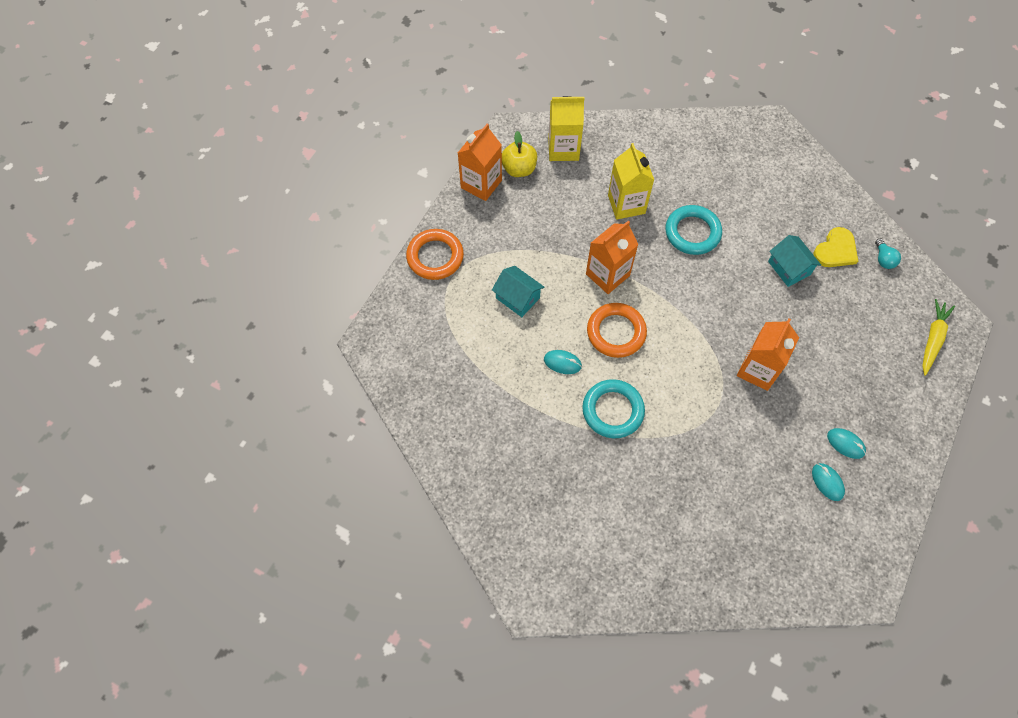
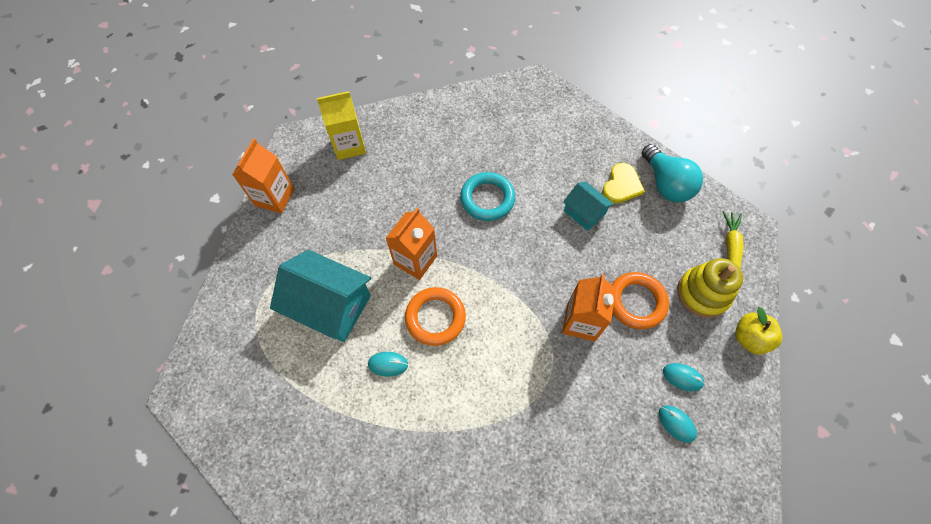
camera: 15 degrees left, 0 degrees up
orange ring [406,229,464,280] -> orange ring moved to [612,272,669,329]
turquoise house [492,266,544,317] -> turquoise house [270,250,371,342], size x1.82
yellow apple [502,131,537,177] -> yellow apple moved to [735,307,782,355]
turquoise ring [582,379,645,438] -> none
yellow carton [608,143,654,220] -> none
turquoise light bulb [875,238,901,269] -> turquoise light bulb [642,144,703,202], size x2.14
none -> yellow stacking toy [677,258,743,318]

